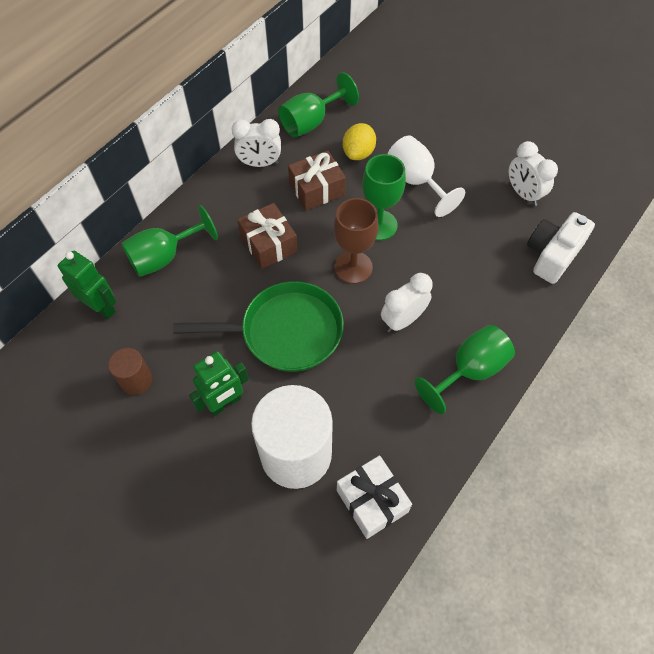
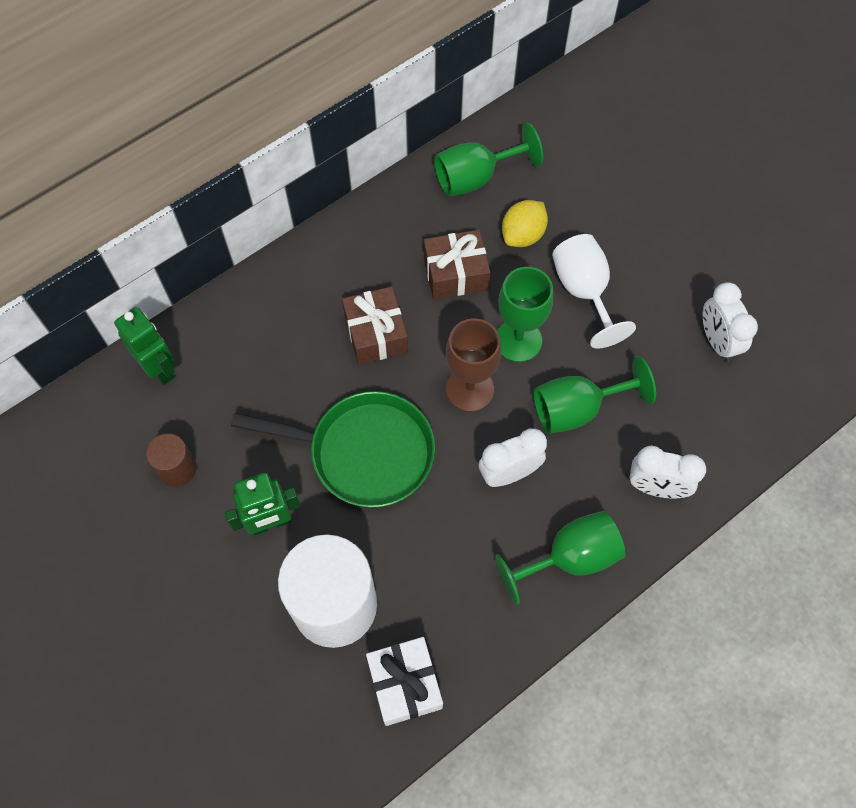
camera: 15 degrees right, 5 degrees up
green goblet [121,205,218,277] -> green goblet moved to [533,356,656,434]
white clock [232,119,281,167] -> white clock moved to [629,446,706,498]
white camera [527,212,595,284] -> none

